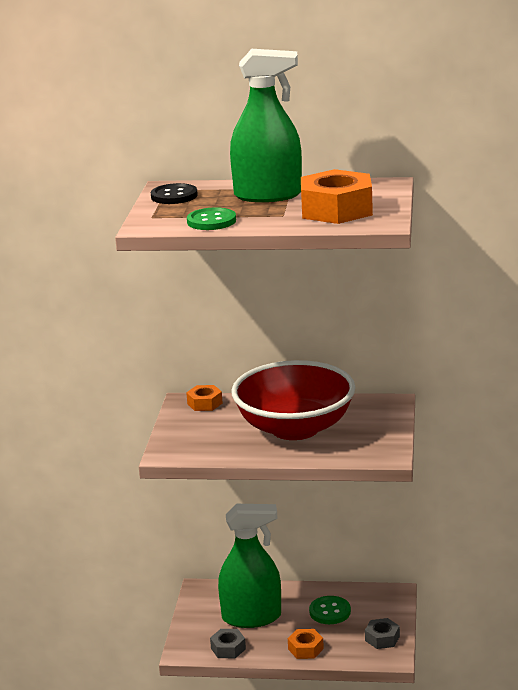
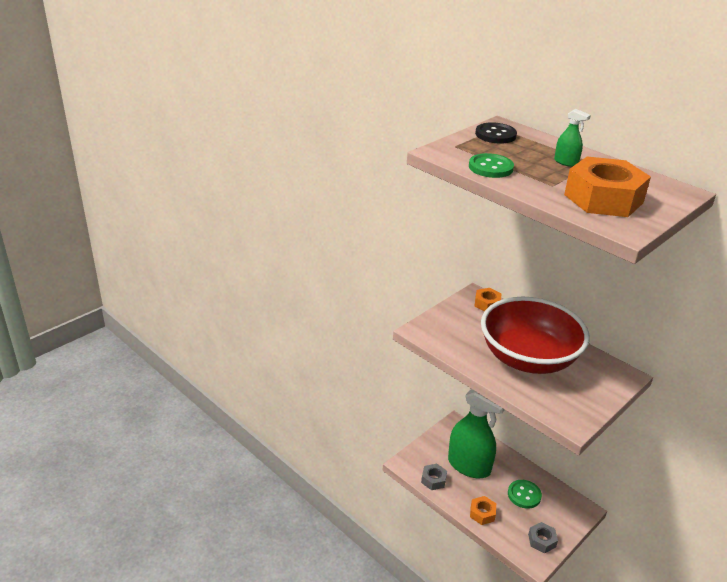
camera: 35 degrees right, 10 degrees up
green spray bottle [230,49,302,202] -> green spray bottle [554,109,591,167], size x0.40

